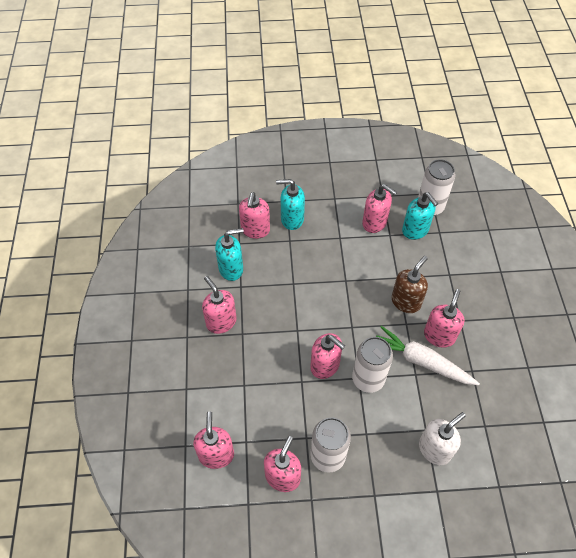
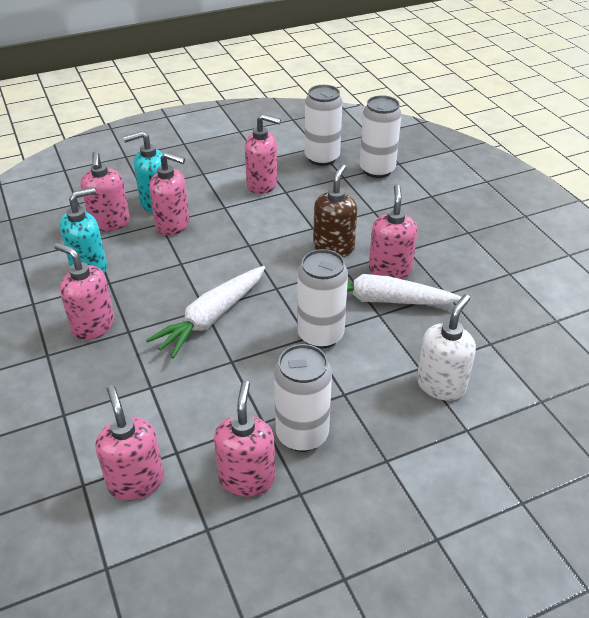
camera: 20 degrees left, 15 degrees down
pink soap dispenser [310,333,345,379] -> pink soap dispenser moved to [149,152,189,235]
turquoise soap dispenser [402,192,438,240] -> none
none -> white carrot [146,266,265,359]
none -> white can [360,95,402,178]

